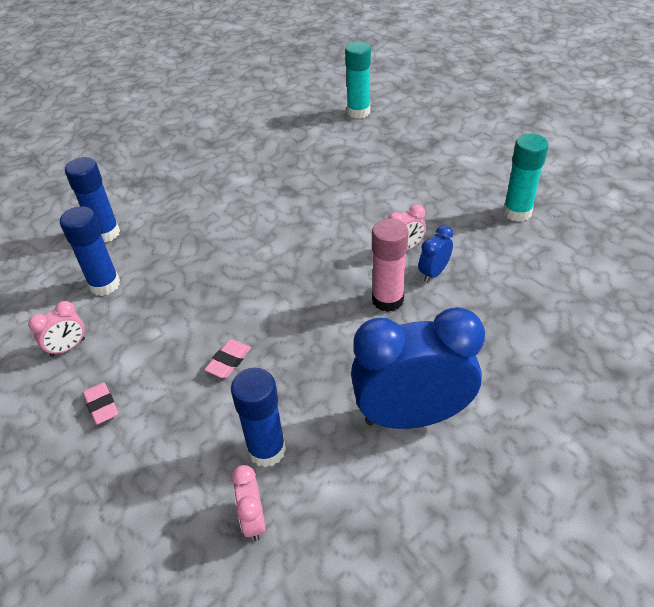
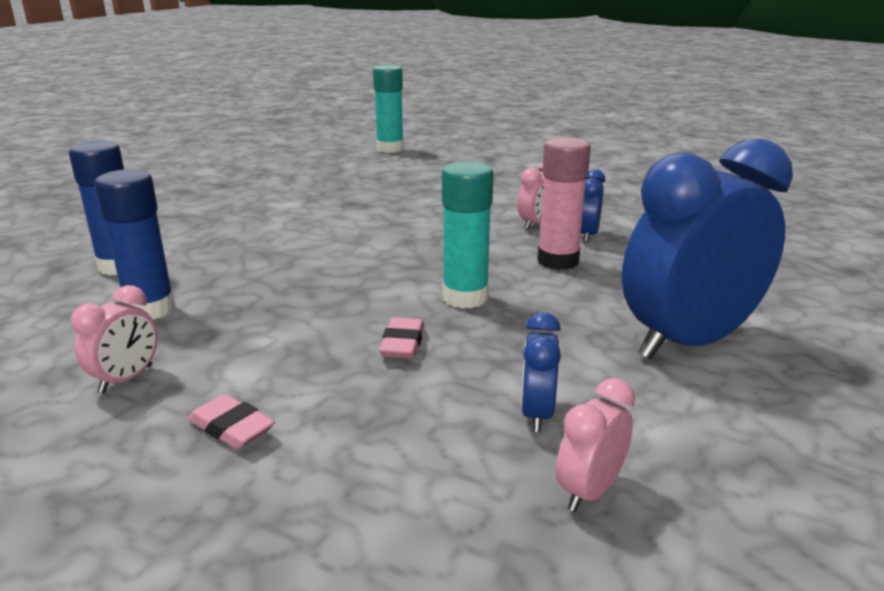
camera: 25 degrees left, 20 degrees down
blue glue stick [231,368,286,467] -> blue clock [521,312,561,432]
pink clock [231,465,265,541] -> pink clock turned 75 degrees clockwise [556,378,635,512]
turquoise glue stick [503,134,548,222] -> turquoise glue stick moved to [442,161,494,309]

